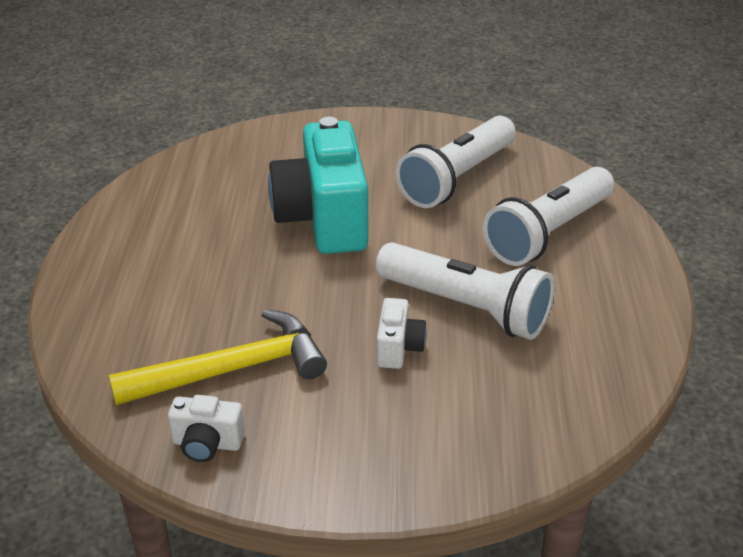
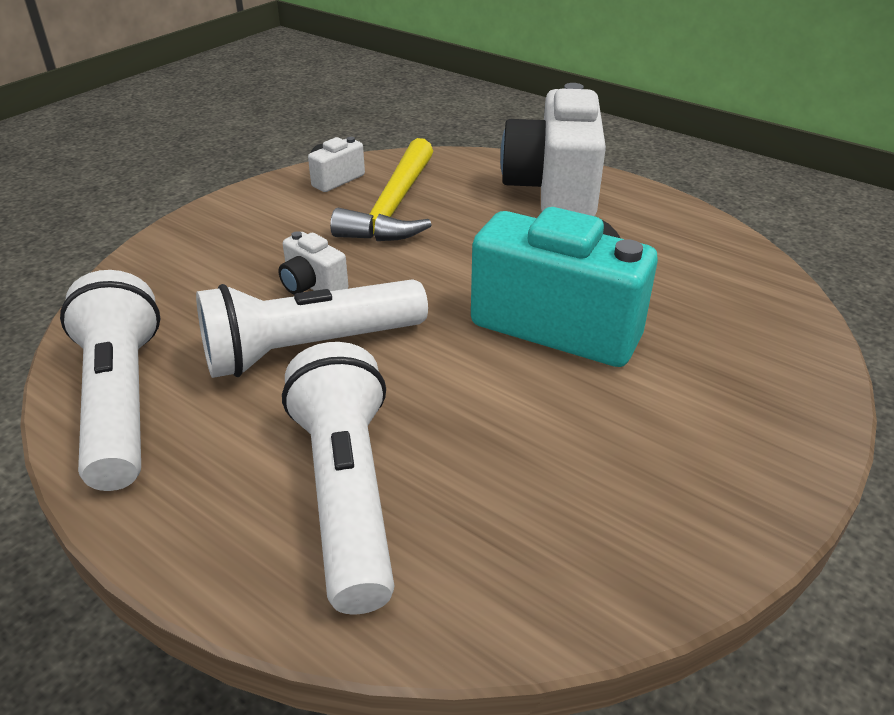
camera: 125 degrees right, 0 degrees up
white flashlight [396,116,516,208] -> white flashlight moved to [60,270,160,491]
none -> white camera [500,83,606,216]

